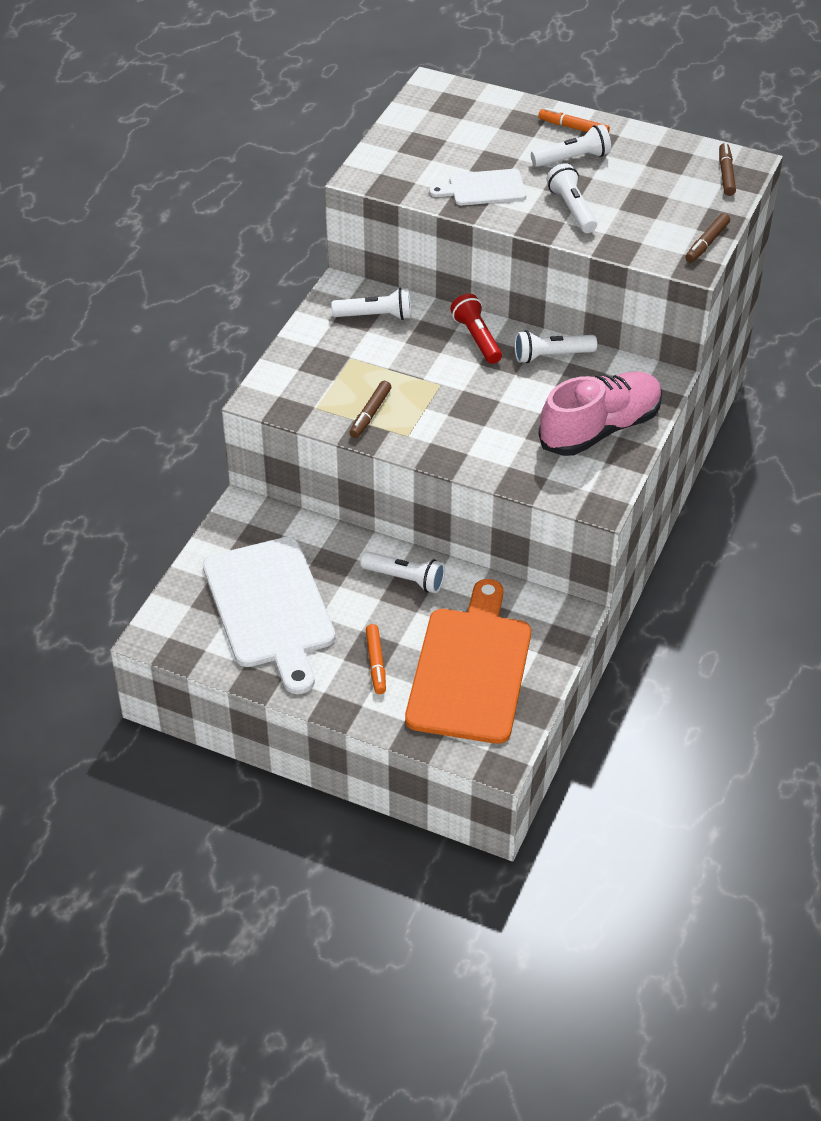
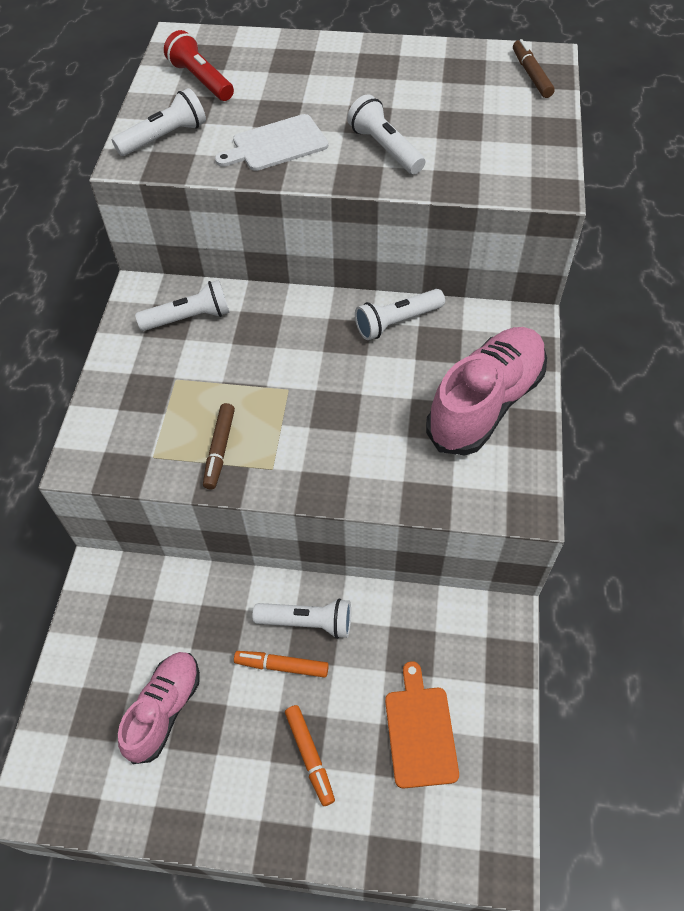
camera: 15 degrees left, 10 degrees up
white cutting board [203,537,335,694] -> pink shoe [118,652,200,764]
orange cutting board [405,579,531,744] -> orange cutting board [385,661,459,788], size x0.51
red flashlight [450,294,502,364] -> red flashlight moved to [164,30,234,101]
white flashlight [531,124,611,167] -> white flashlight moved to [112,88,206,156]
orange marker [538,108,610,133] -> orange marker moved to [234,651,329,678]
brown marker [685,213,730,263] -> none

